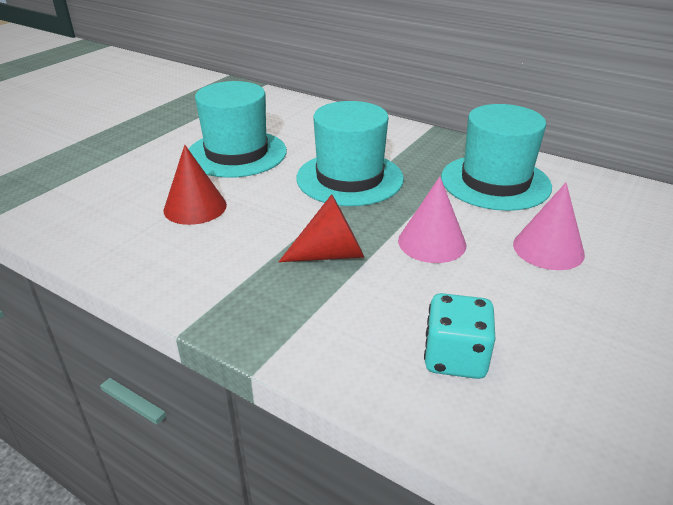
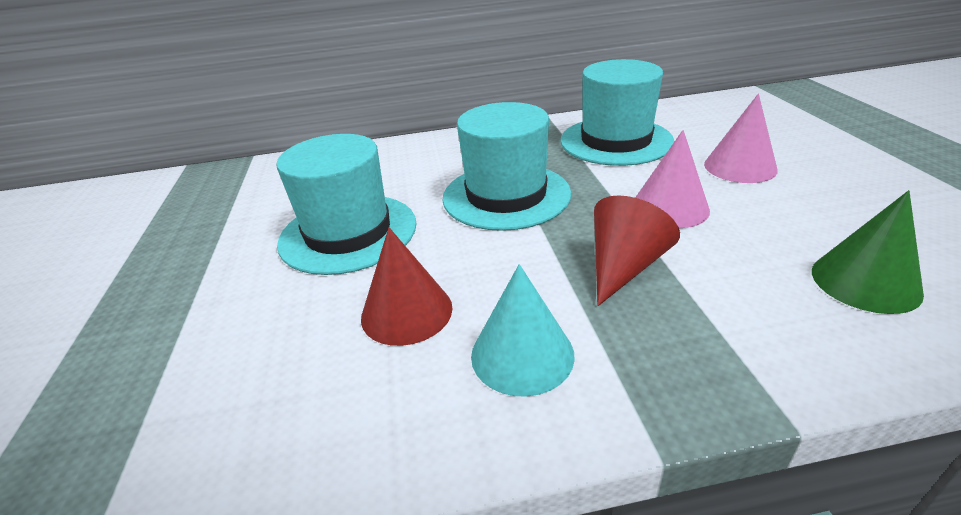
camera: 40 degrees left, 0 degrees up
turquoise dice [424,293,495,379] -> green cone [812,190,924,314]
none -> turquoise cone [471,264,575,397]

